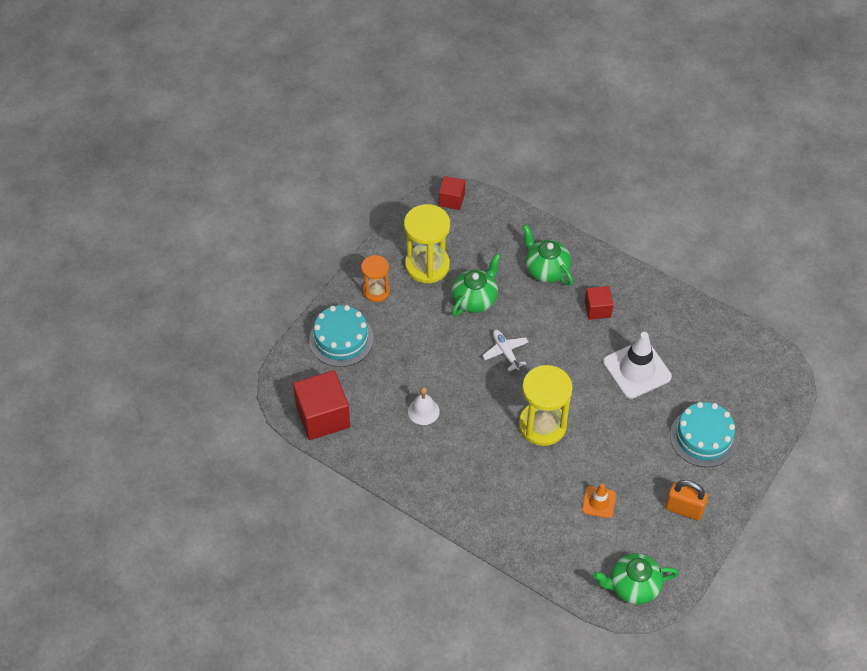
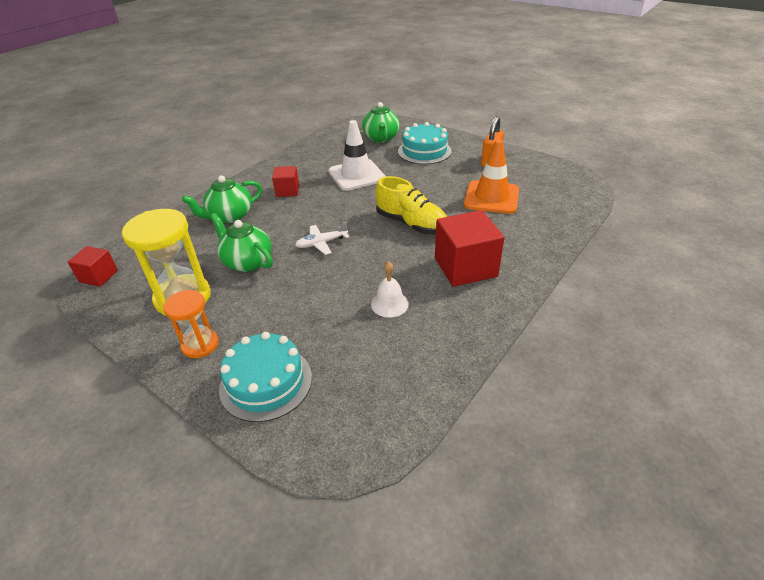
camera: 85 degrees left, 15 degrees down
red cube [293,370,351,440] -> red cube moved to [435,210,504,287]
yellow hourglass [519,365,573,446] -> yellow shoe [375,176,447,234]
orange traffic cone [582,484,616,518] -> orange traffic cone [464,139,519,214], size x1.84
green teapot [593,553,679,605] -> green teapot moved to [362,102,400,143]

